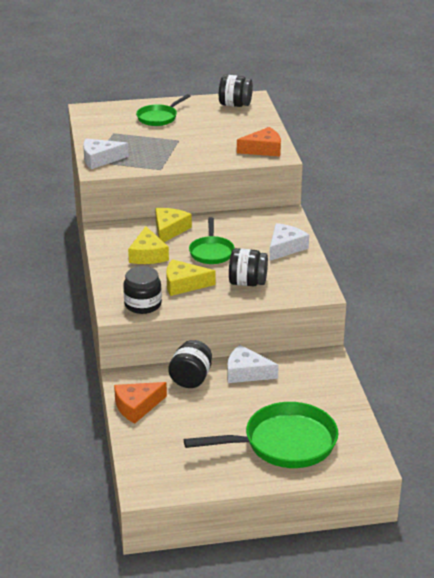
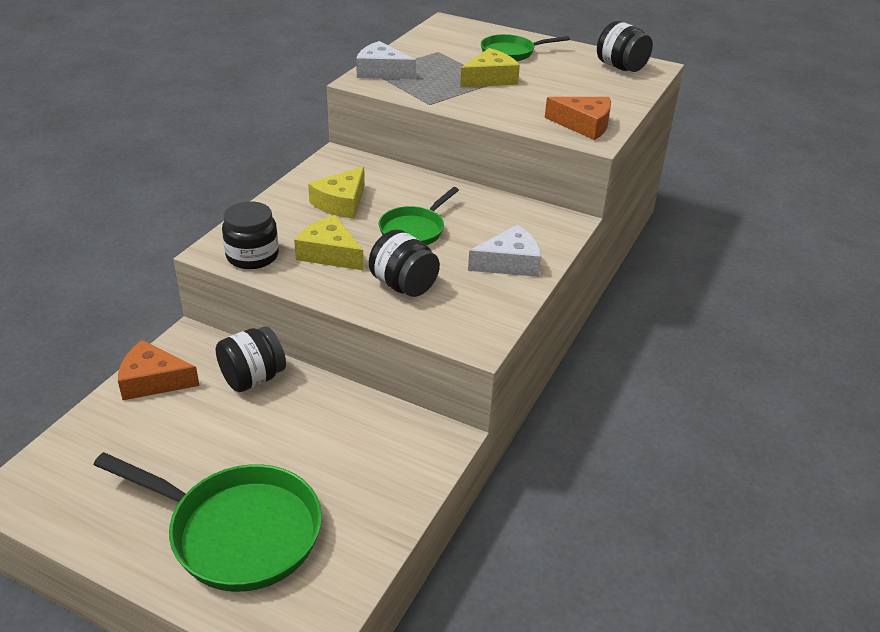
camera: 35 degrees right, 5 degrees up
yellow cheese [155,208,192,242] -> yellow cheese moved to [460,48,520,87]
white cheese [227,345,279,383] -> none

